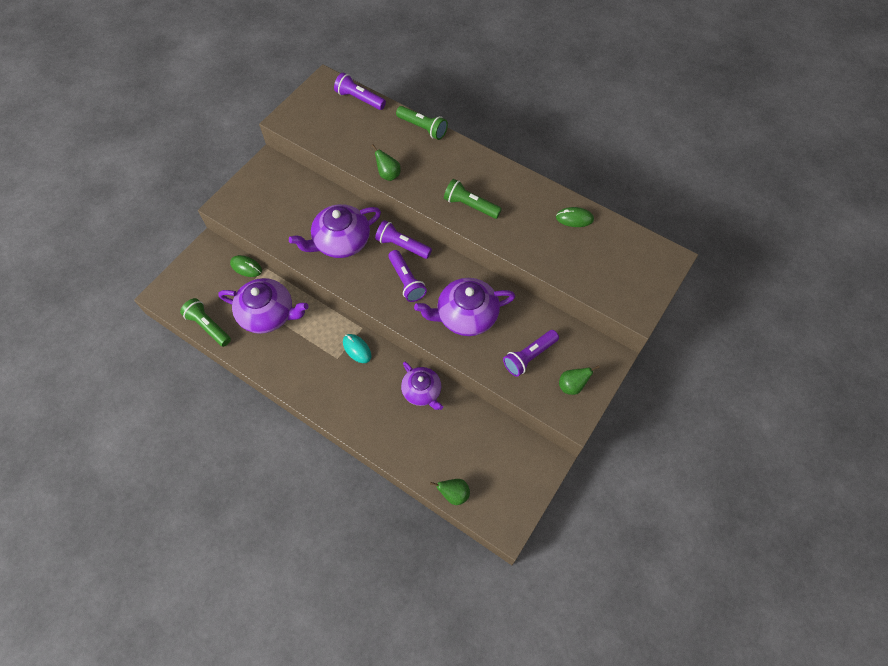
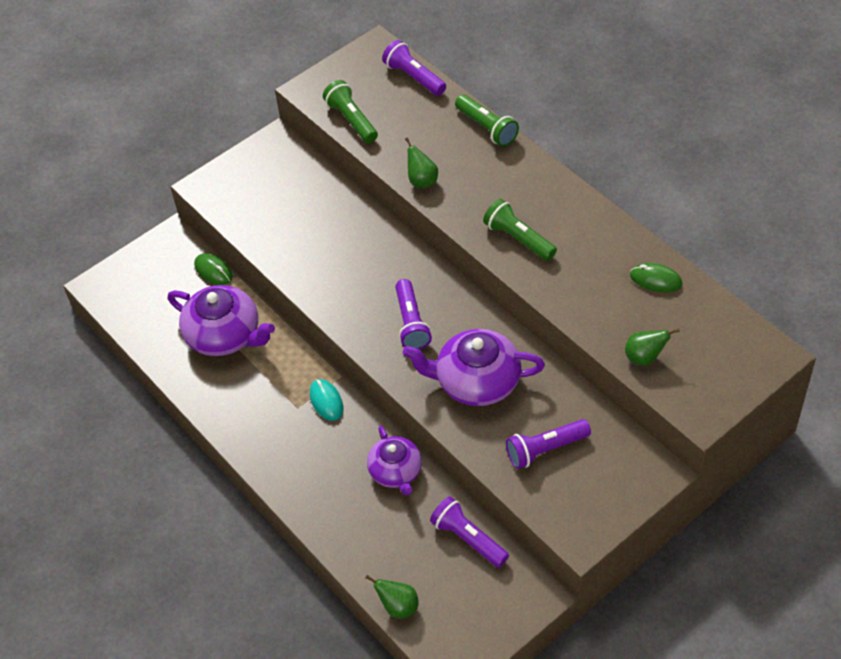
camera: 20 degrees right, 10 degrees down
green flashlight [180,298,231,347] -> green flashlight moved to [323,80,378,143]
purple teapot [289,204,381,258] -> none
purple flashlight [375,220,432,259] -> purple flashlight moved to [430,496,509,568]
green pear [559,365,600,395] -> green pear moved to [625,328,680,365]

